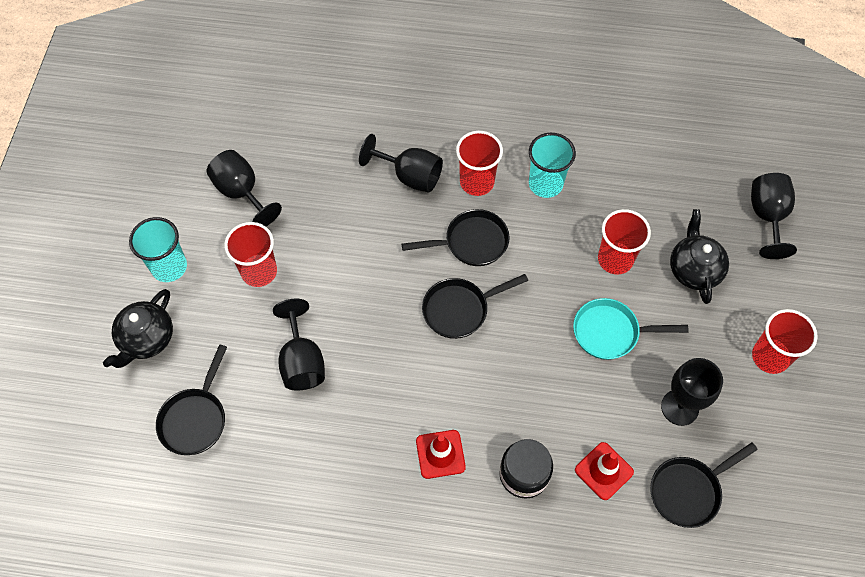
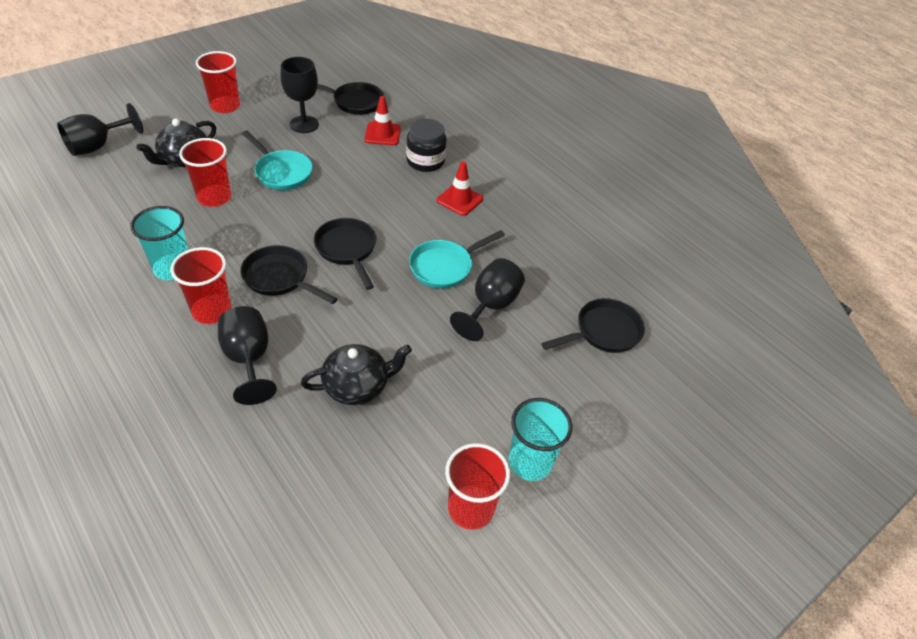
camera: 140 degrees left, 15 degrees down
black teapot [103,289,173,368] -> black teapot moved to [301,344,412,405]
black goblet [207,150,282,226] -> none
red cup [224,222,277,287] -> red cup moved to [445,443,510,530]
black pan [422,274,528,339] -> black pan turned 135 degrees counterclockwise [314,218,376,290]
none -> turquoise pan [409,230,505,289]

